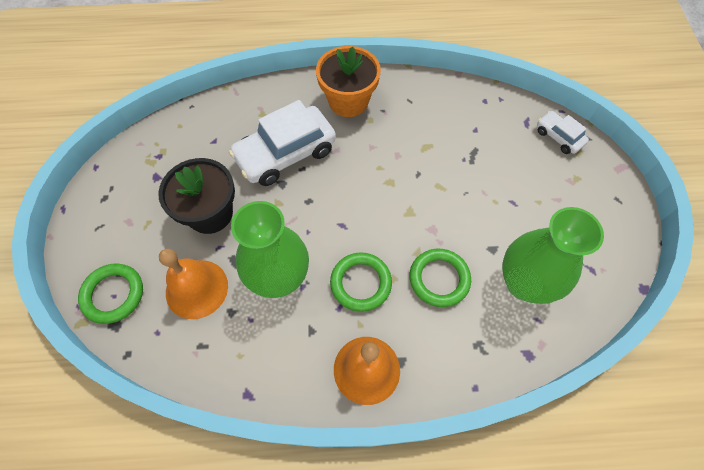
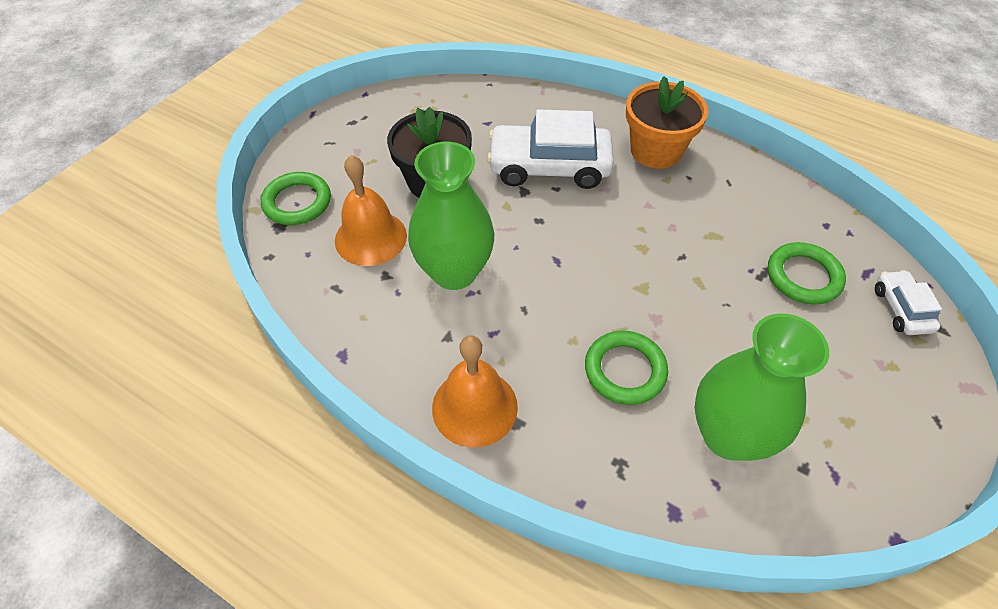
camera: 35 degrees right, 10 degrees down
green ring [330,252,392,312] -> green ring moved to [768,242,846,305]

